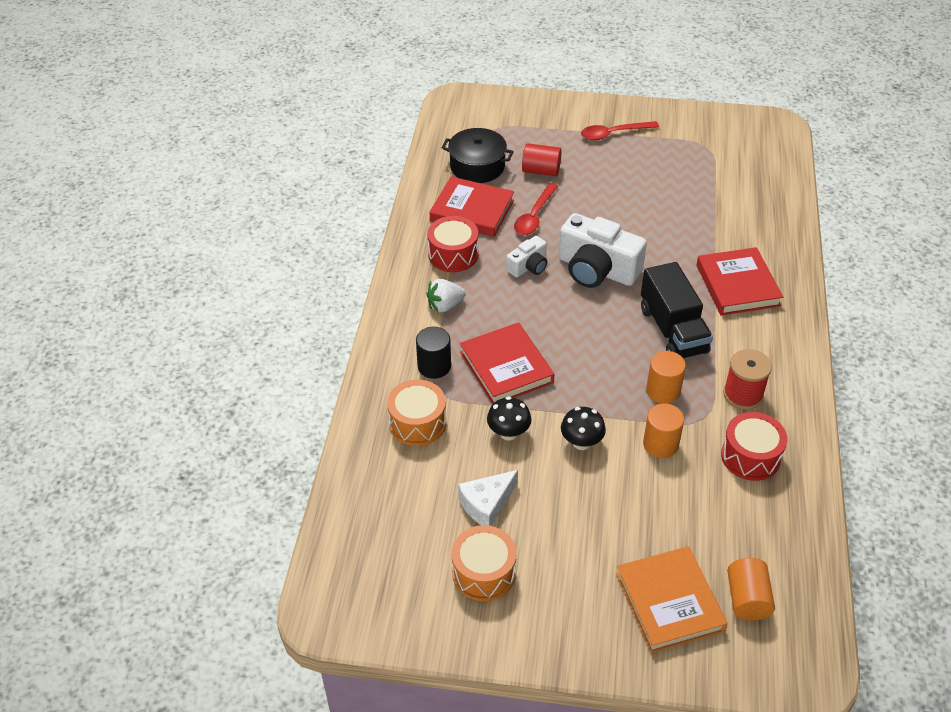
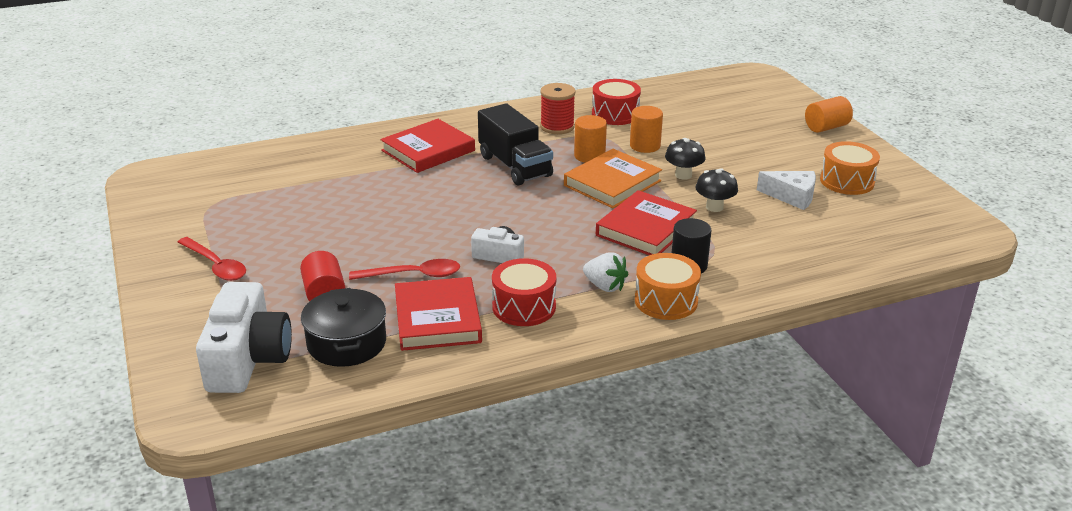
camera: 120 degrees left, 15 degrees down
orange drum [387,380,447,446] -> orange drum moved to [635,253,701,320]
white camera [559,213,647,288] -> white camera moved to [196,282,292,393]
orange book [616,546,728,653] -> orange book moved to [564,149,662,208]
black truck [641,262,713,358] -> black truck turned 105 degrees clockwise [478,103,553,186]
orange cylinder [727,558,775,621] -> orange cylinder moved to [805,96,853,133]

